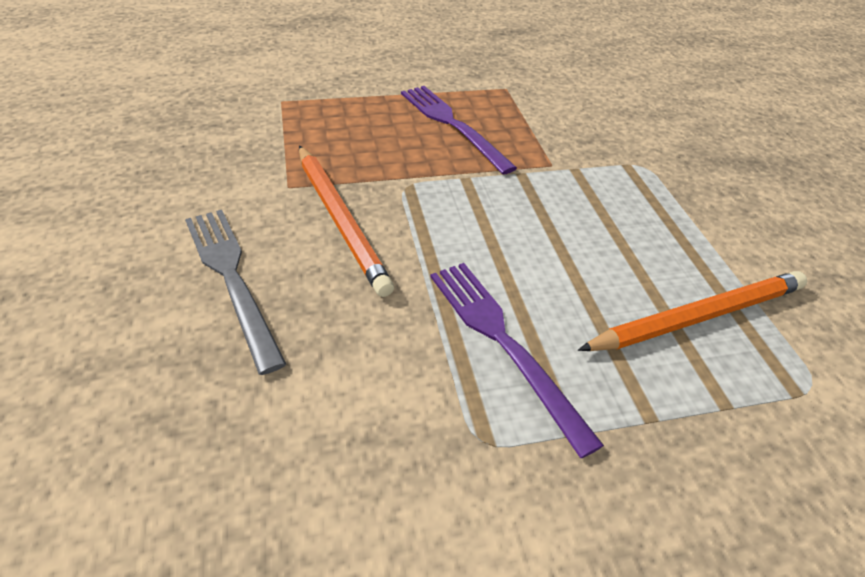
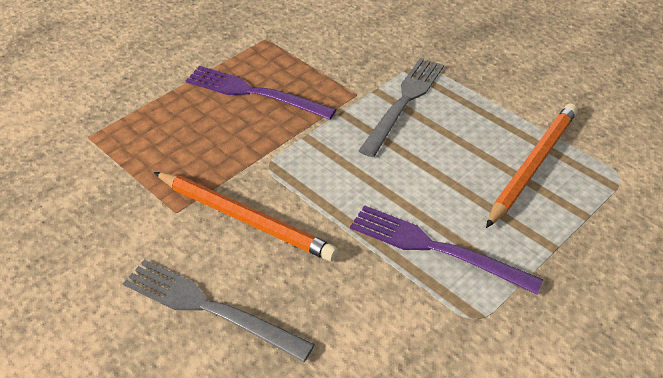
camera: 30 degrees left, 0 degrees up
none -> grey fork [359,58,444,157]

